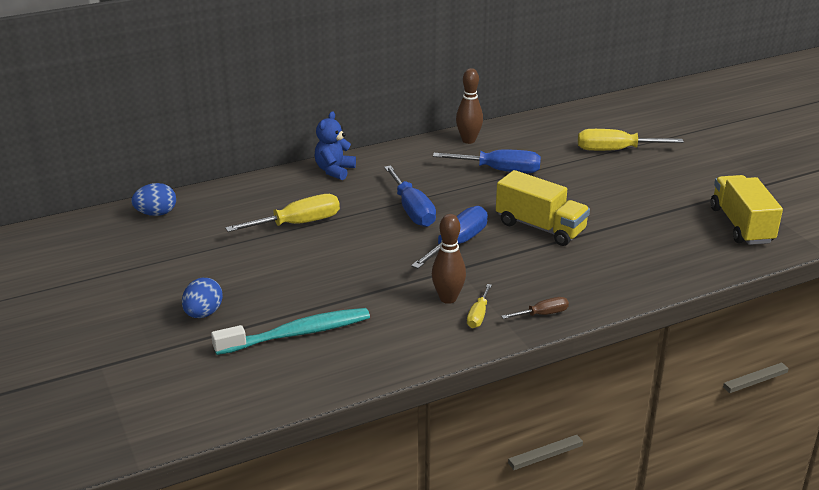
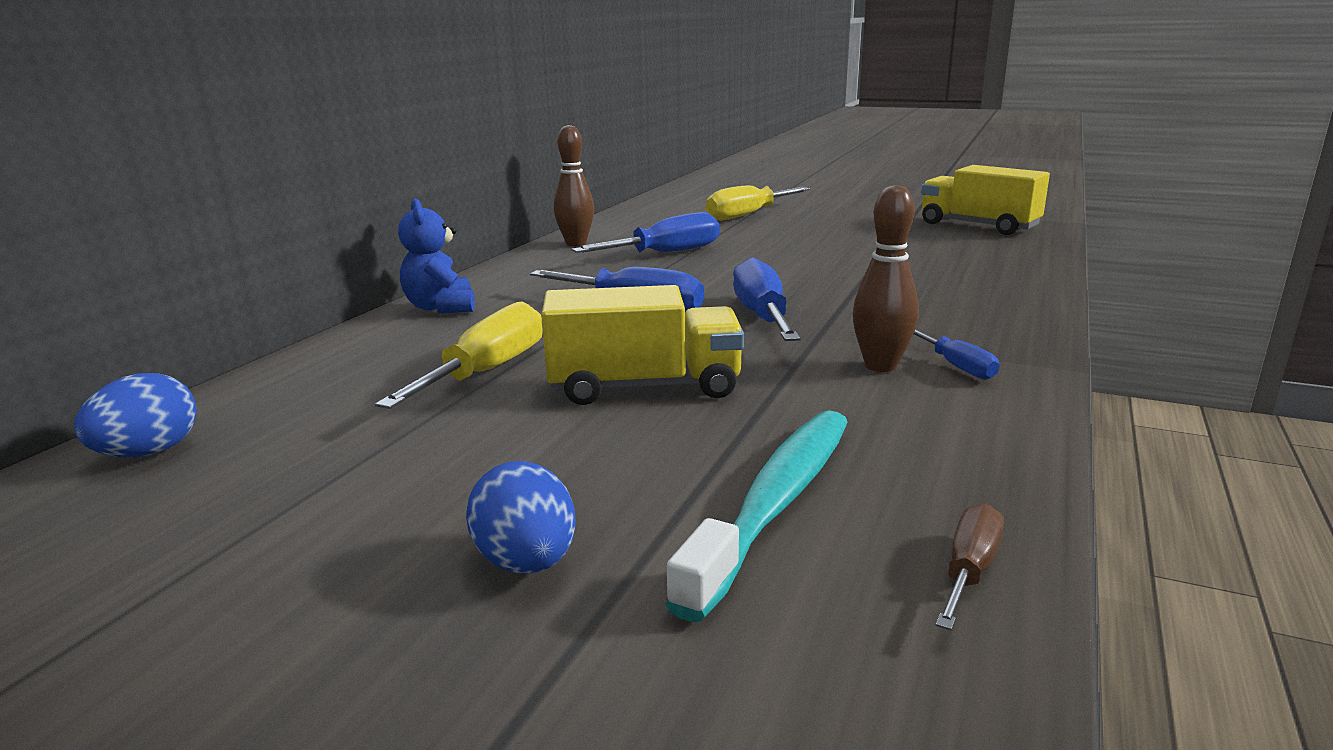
camera: 40 degrees left, 10 degrees down
yellow screwdriver [467,284,492,328] -> blue screwdriver [913,330,999,380]
yellow truck [496,170,590,246] -> yellow truck moved to [542,285,744,405]
brown screwdriver [501,297,569,319] -> brown screwdriver moved to [936,503,1004,630]

